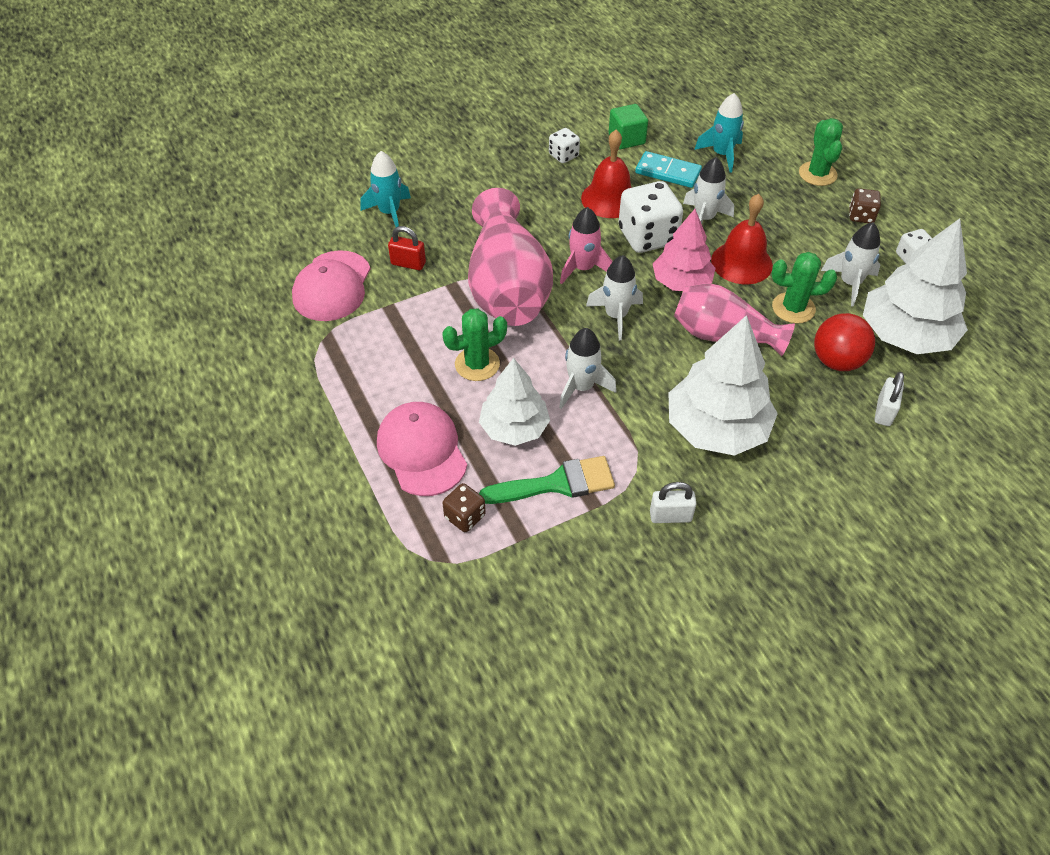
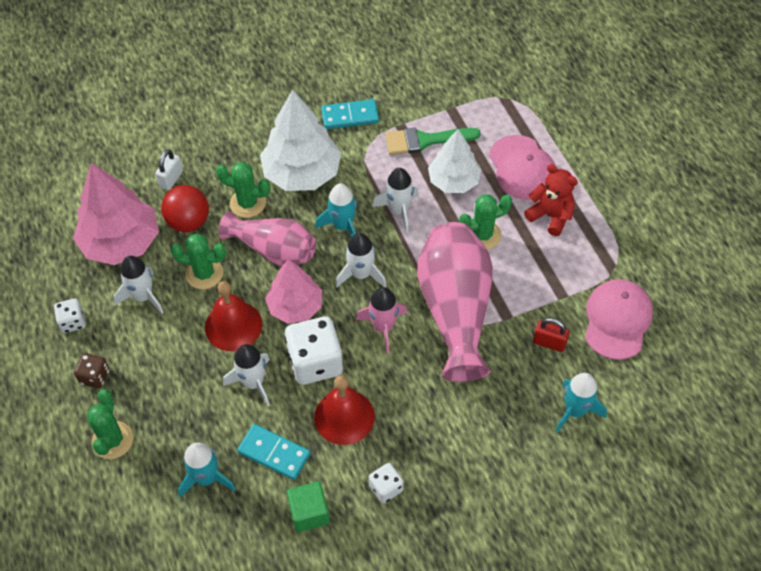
camera: 175 degrees left, 5 degrees up
brown dice [443,483,486,532] -> none
white padlock [650,482,697,523] -> turquoise domino [321,99,379,129]
white tree [863,218,968,354] -> pink tree [73,163,159,265]
none -> green cactus [216,162,270,218]
none -> turquoise rocket [315,183,357,237]
none -> red teddy bear [524,164,578,236]

